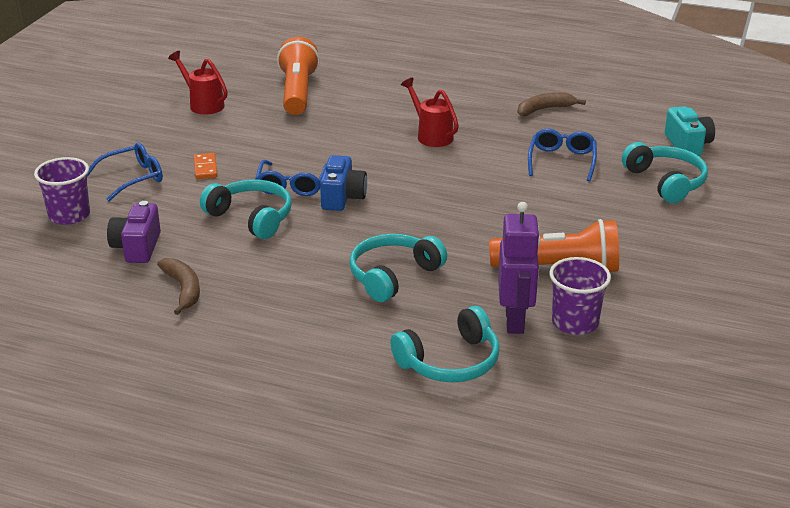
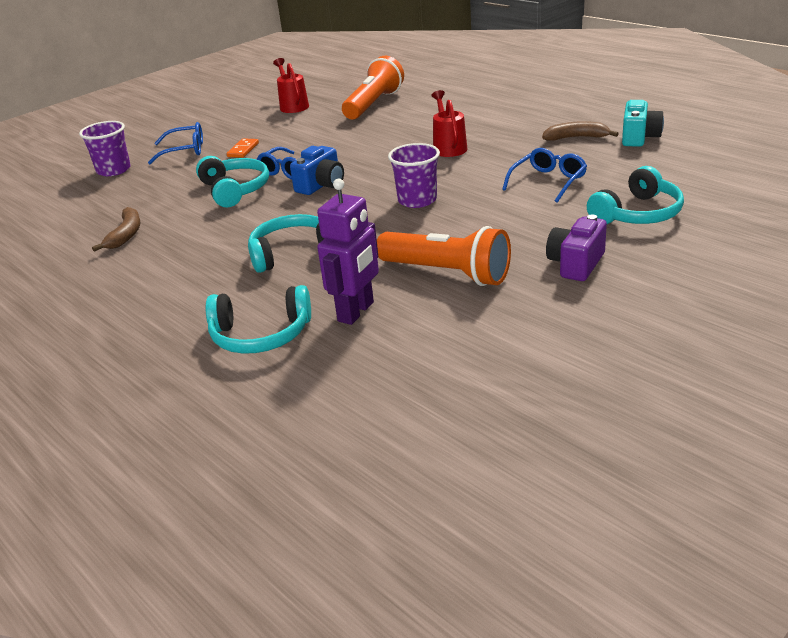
camera: 30 degrees right, 0 degrees up
purple camera [107,201,161,263] -> purple camera moved to [546,214,607,281]
purple cup [549,257,611,335] -> purple cup moved to [388,143,440,208]
turquoise headphones [622,142,708,203] -> turquoise headphones turned 45 degrees clockwise [587,166,684,224]
turquoise camera [665,106,715,156] -> turquoise camera moved to [622,100,664,147]

